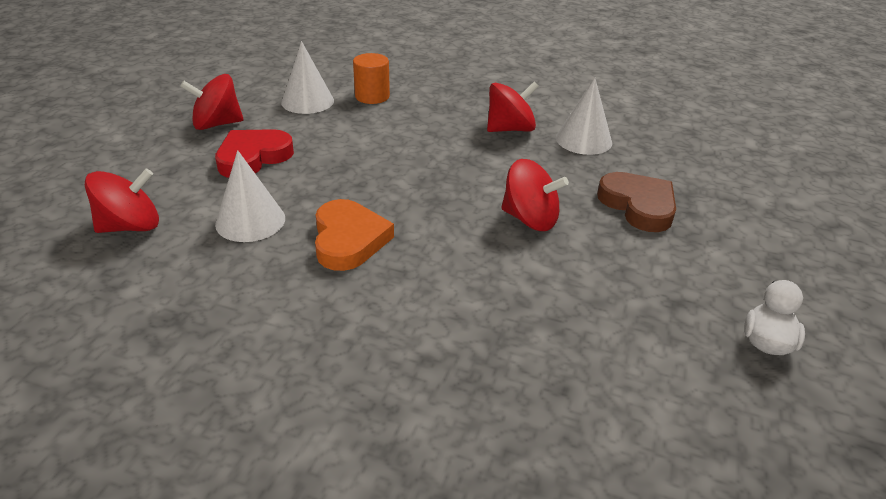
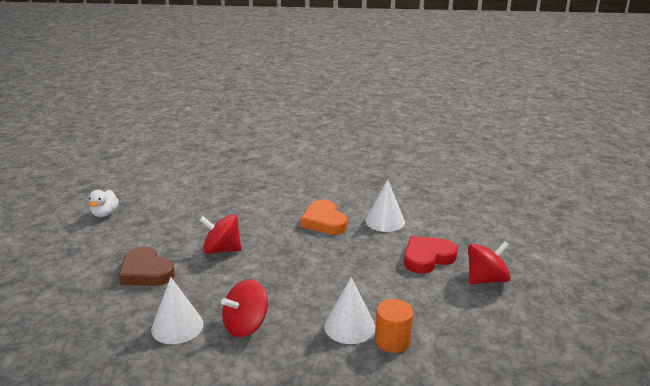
camera: 165 degrees right, 10 degrees down
red spinning top [85,168,159,233] -> none
red heart [215,129,294,178] -> red heart turned 150 degrees counterclockwise [404,236,458,274]
white cone [281,41,334,114] -> white cone moved to [324,277,375,344]

